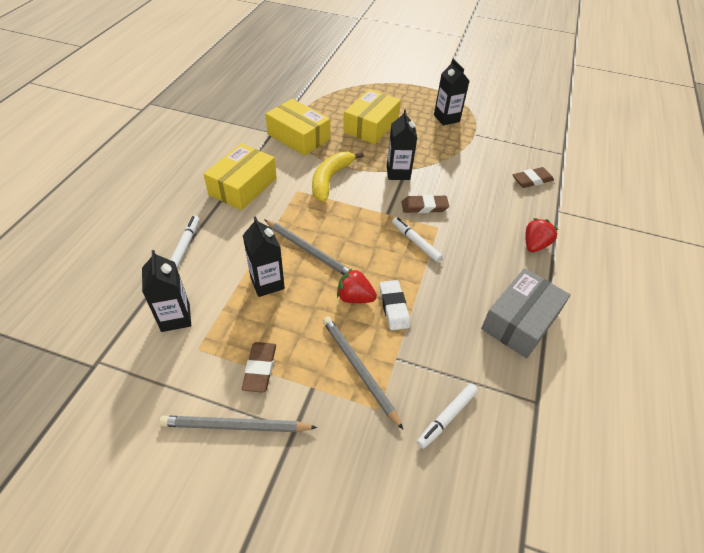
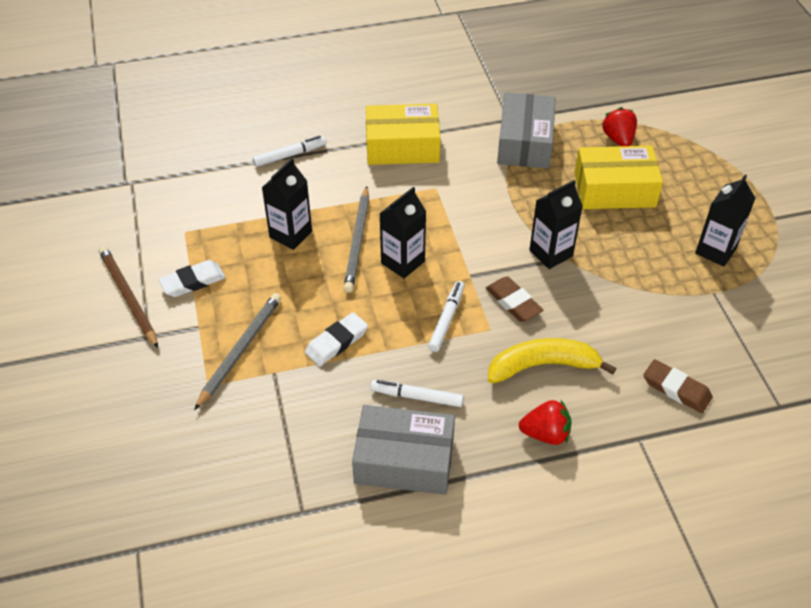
camera: 60 degrees right, 0 degrees up
black carton [142,250,191,332] -> black carton moved to [379,187,426,279]
grey pencil [159,416,317,432] -> brown pencil [99,246,158,348]
brown eraser [242,342,276,393] -> white eraser [159,260,225,297]
yellow box [265,99,330,156] -> grey box [497,93,556,168]
yellow banana [312,152,364,202] -> yellow banana moved to [488,338,616,384]
red strawberry [337,268,377,303] -> red strawberry moved to [602,107,637,146]
white marker [417,384,478,449] -> white marker moved to [370,380,464,407]

